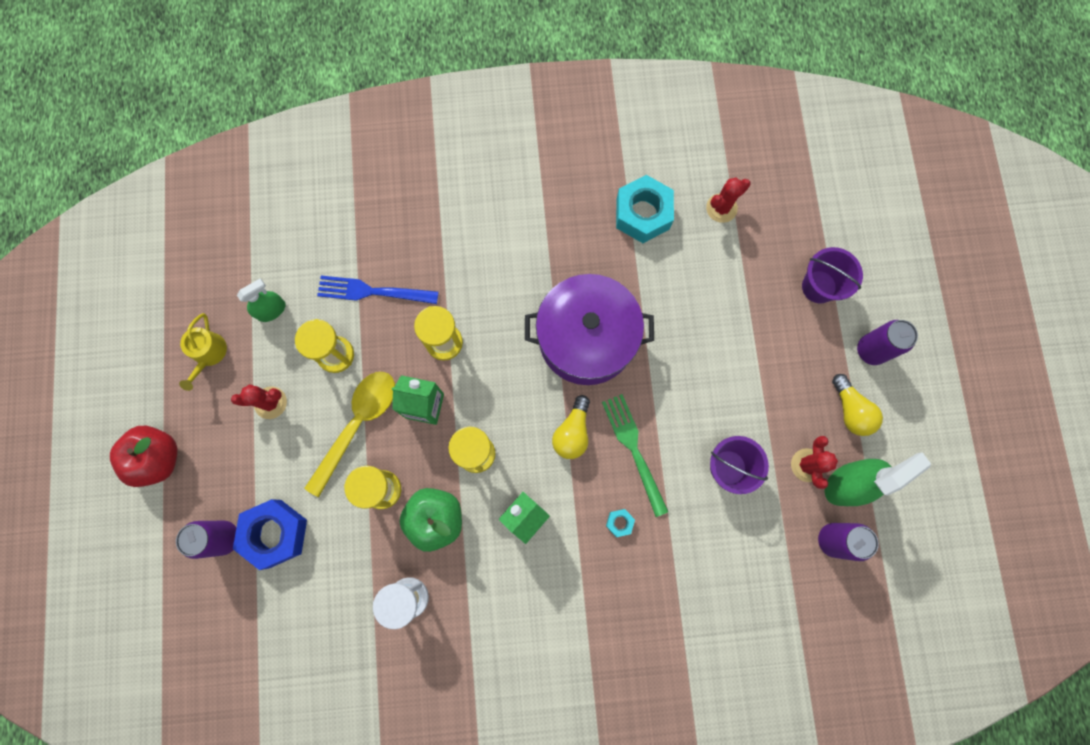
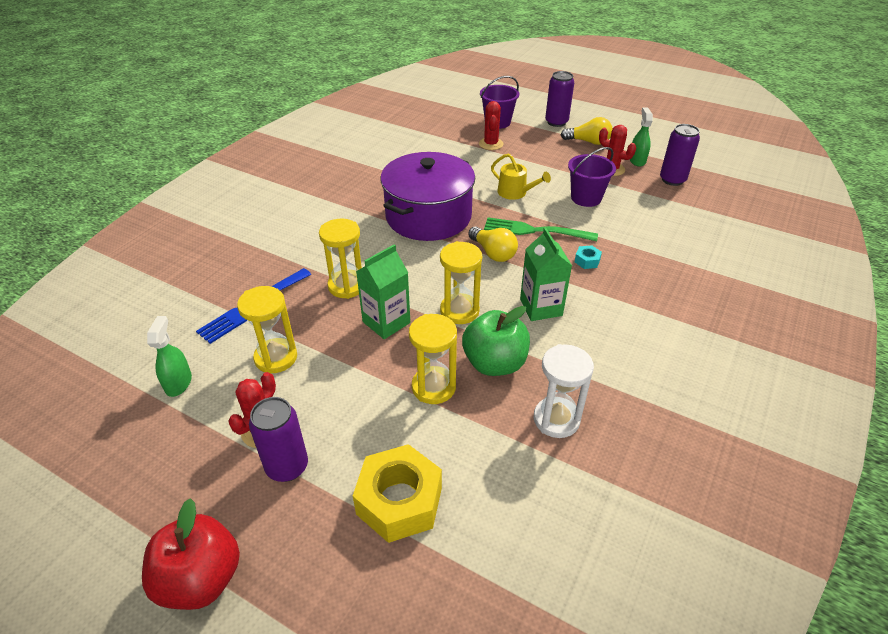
camera: 55 degrees left, 35 degrees down
purple can [176,521,237,559] -> purple can moved to [249,397,308,482]
yellow watering can [179,313,227,391] -> yellow watering can moved to [491,153,551,200]
blue nut [233,499,307,570] -> yellow nut [353,444,442,543]
yellow spoon [304,372,395,497] -> none
turquoise nut [616,175,674,243] -> none
red cactus [706,178,751,223] -> red cactus moved to [479,101,504,150]
green spray bottle [824,452,931,506] -> green spray bottle [630,108,653,167], size x0.59

